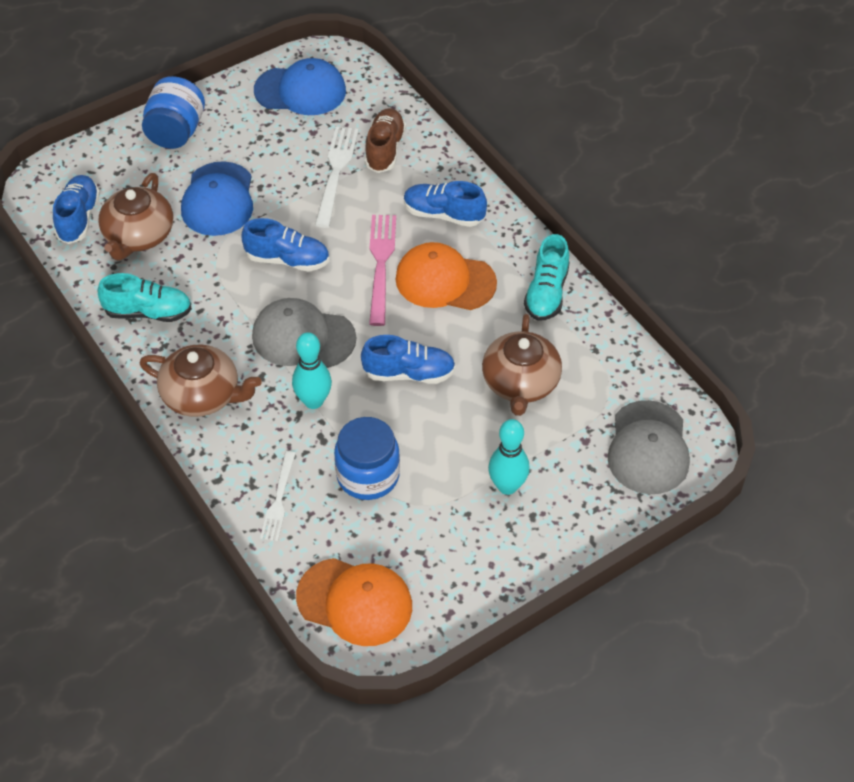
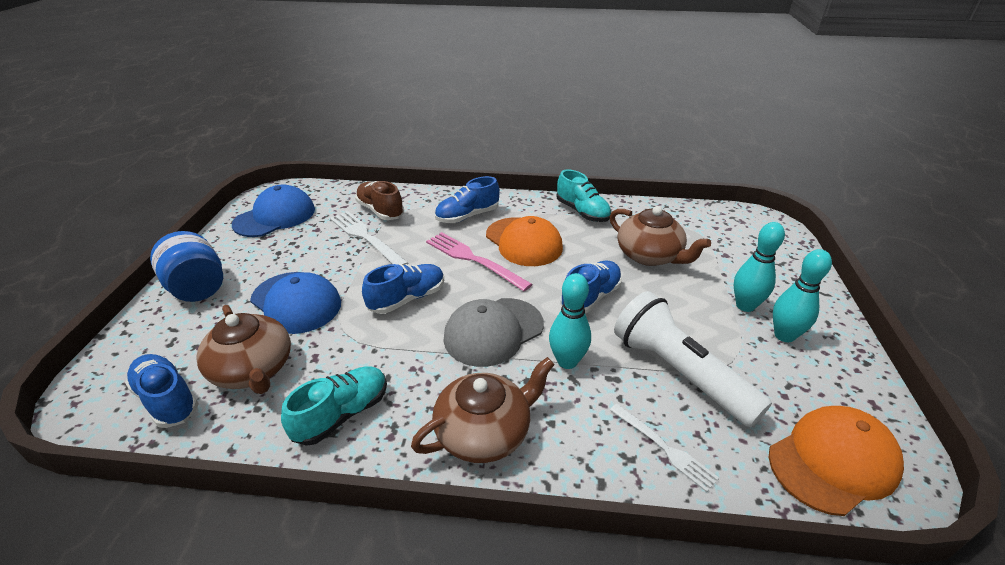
camera: 50 degrees left, 15 degrees down
blue jar [334,417,400,500] -> white flashlight [614,291,772,427]
orange cap [395,242,497,310] -> orange cap turned 90 degrees counterclockwise [486,216,563,266]
grey cap [607,400,690,494] -> none
none -> turquoise bowling pin [773,249,832,342]

